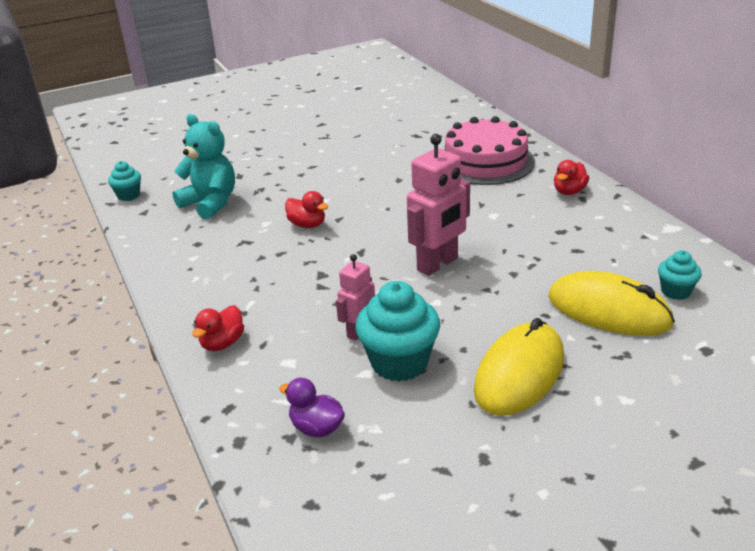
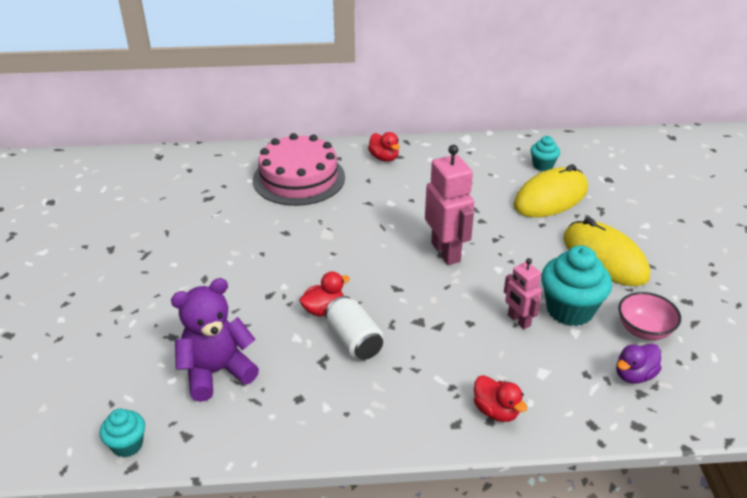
camera: 70 degrees left, 5 degrees up
turquoise teddy bear [173,114,235,219] -> purple teddy bear [171,278,259,402]
none -> white can [325,296,383,360]
none -> pink bowl [618,292,681,340]

